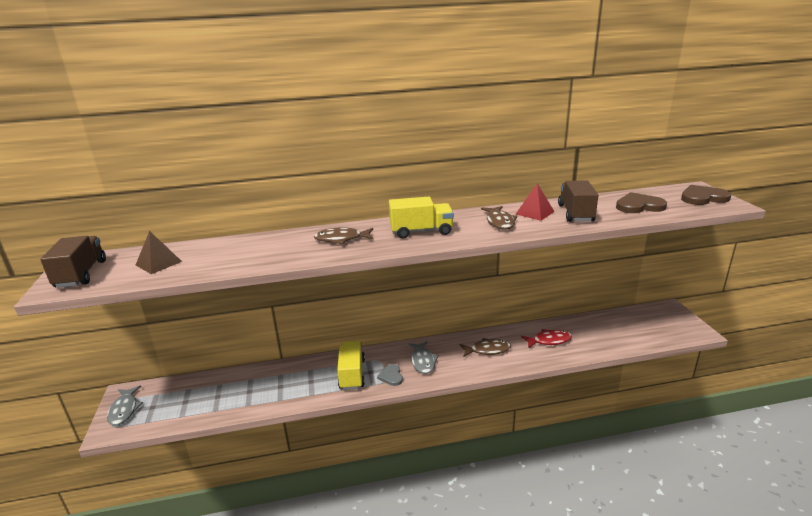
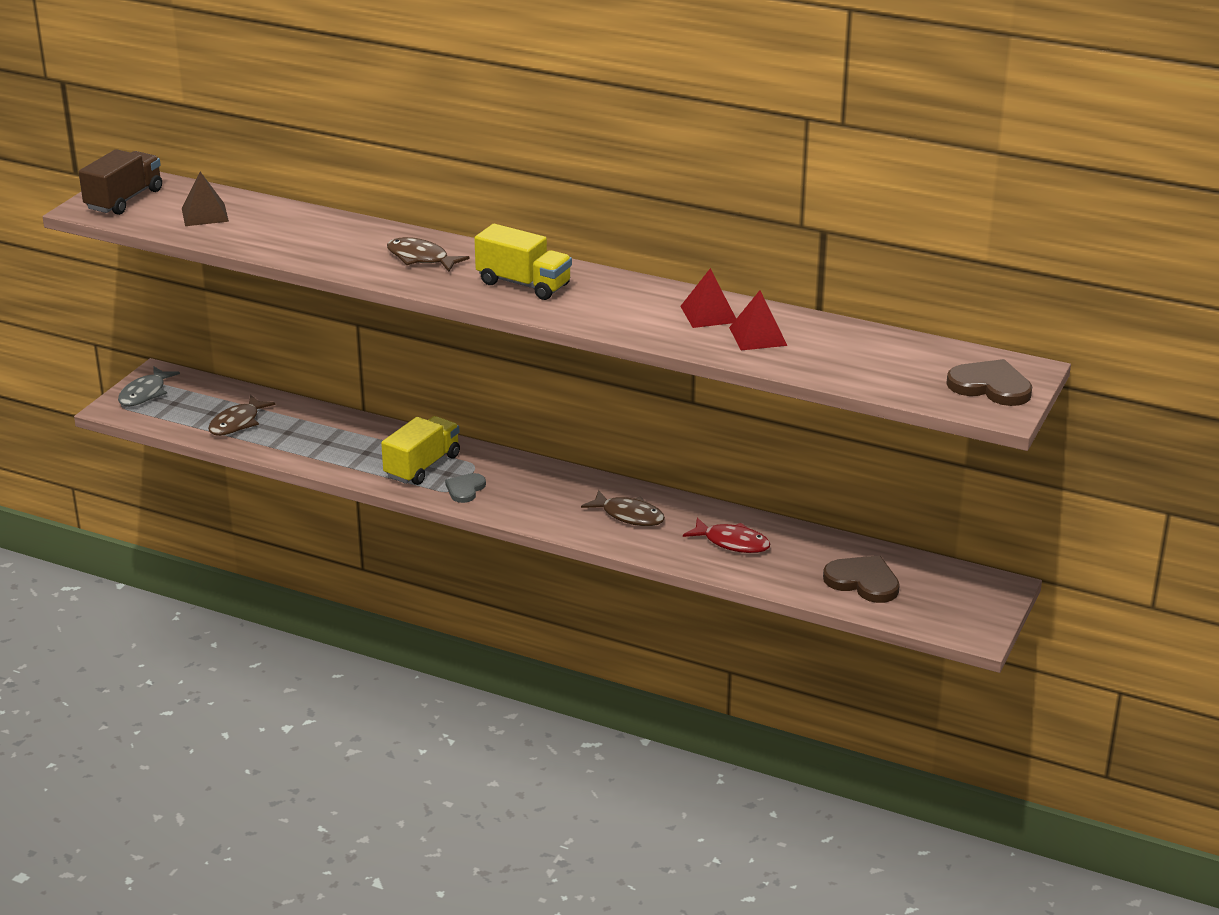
camera: 35 degrees right, 5 degrees up
grey fish [408,341,439,374] -> none
brown fish [481,206,517,230] -> brown fish moved to [208,395,276,436]
brown truck [558,180,598,222] -> red pyramid [729,290,787,350]
brown heart [616,192,667,213] -> brown heart moved to [823,555,900,603]

